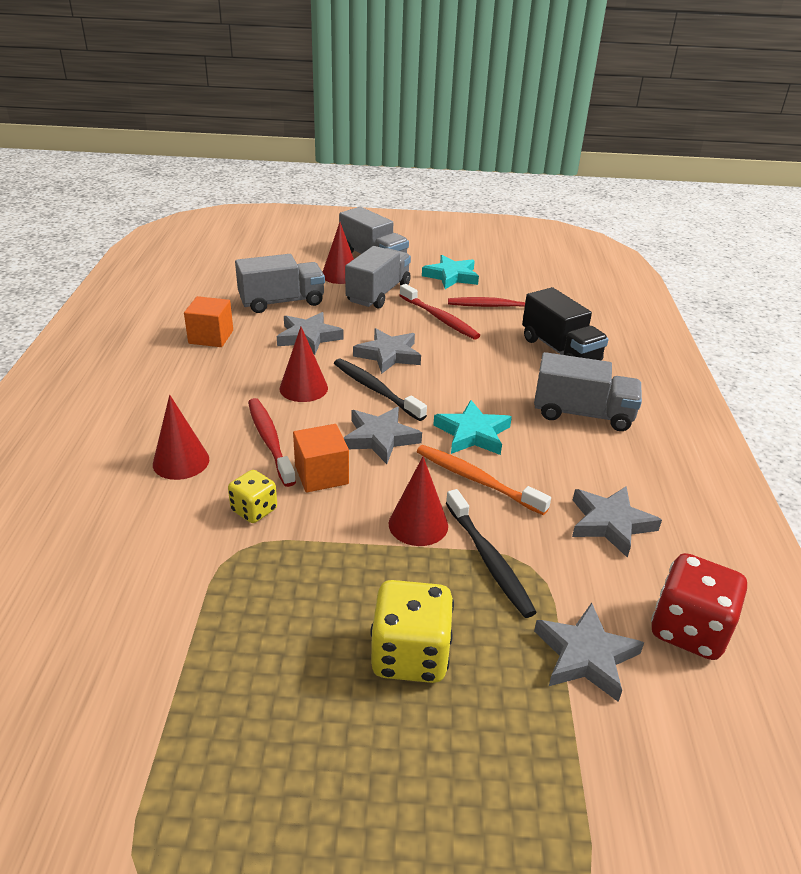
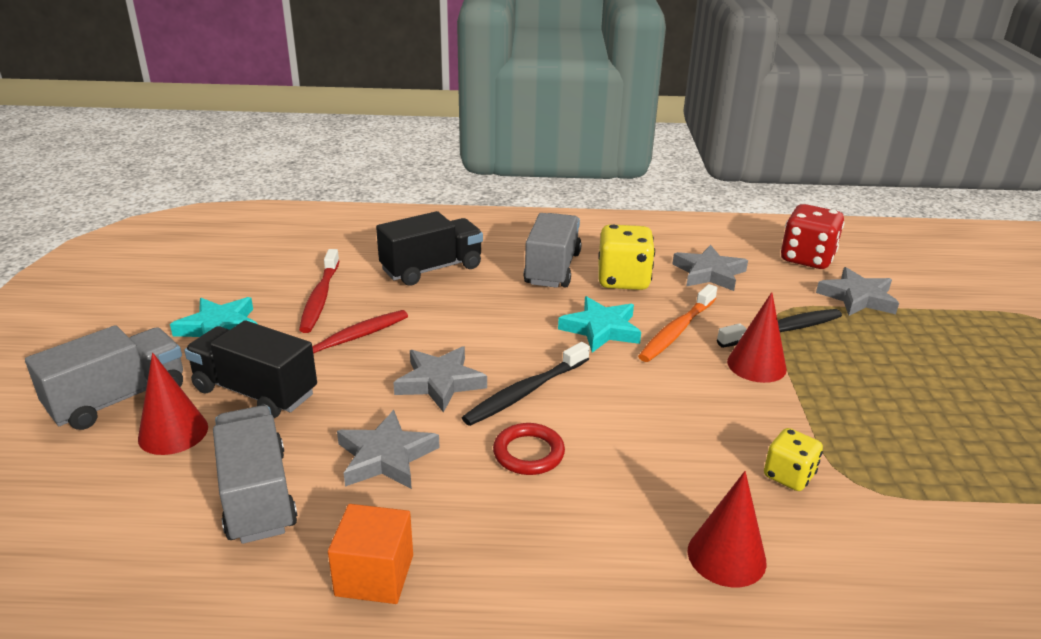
camera: 90 degrees left, 5 degrees down
red toothbrush [248,398,296,487] -> none
red cone [279,327,328,402] -> red ring [493,423,565,475]
orange cube [293,424,349,493] -> none
grey star [344,407,422,464] -> none
grey truck [345,246,411,309] -> black truck [184,320,317,418]
yellow dice [370,580,454,683] -> yellow dice moved to [598,224,655,290]

